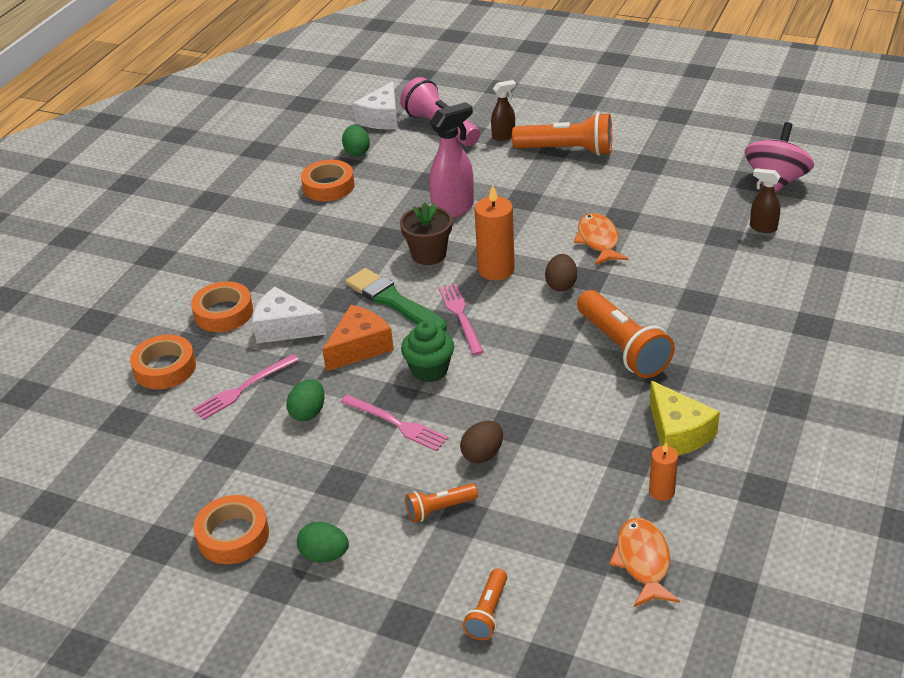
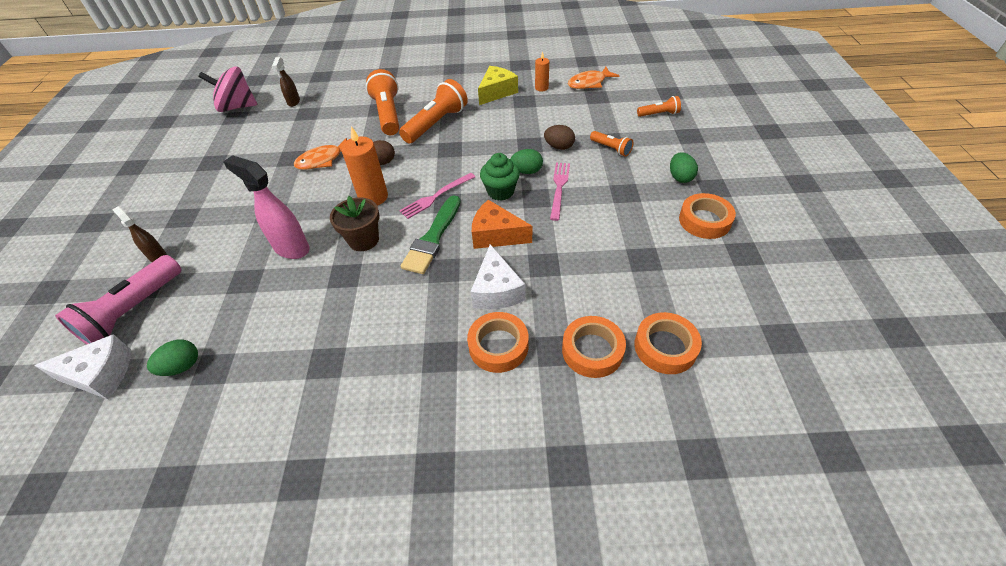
camera: 115 degrees left, 10 degrees up
pink fork [192,354,299,420] -> none
green egg [286,379,325,421] -> green egg moved to [510,149,543,174]
orange tape [301,160,355,201] -> orange tape moved to [634,312,702,374]
orange flashlight [512,112,612,156] -> orange flashlight moved to [366,69,399,135]

